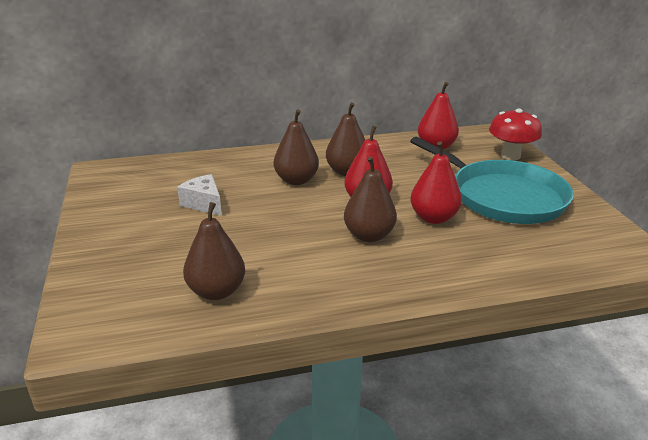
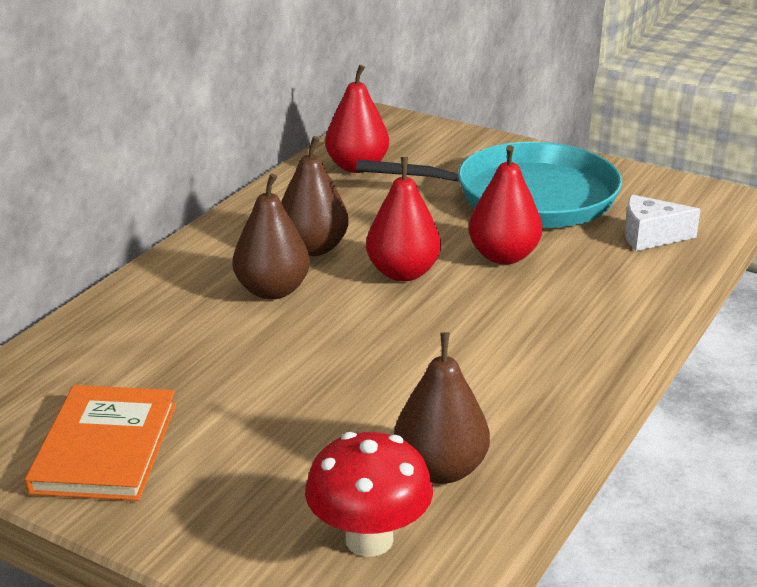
camera: 45 degrees left, 0 degrees up
white cheese [177,174,222,216] -> white cheese moved to [625,194,701,251]
brown pear [344,156,397,242] -> none
red mushroom [489,109,542,160] -> red mushroom moved to [305,432,433,557]
none -> orange book [25,385,176,501]

